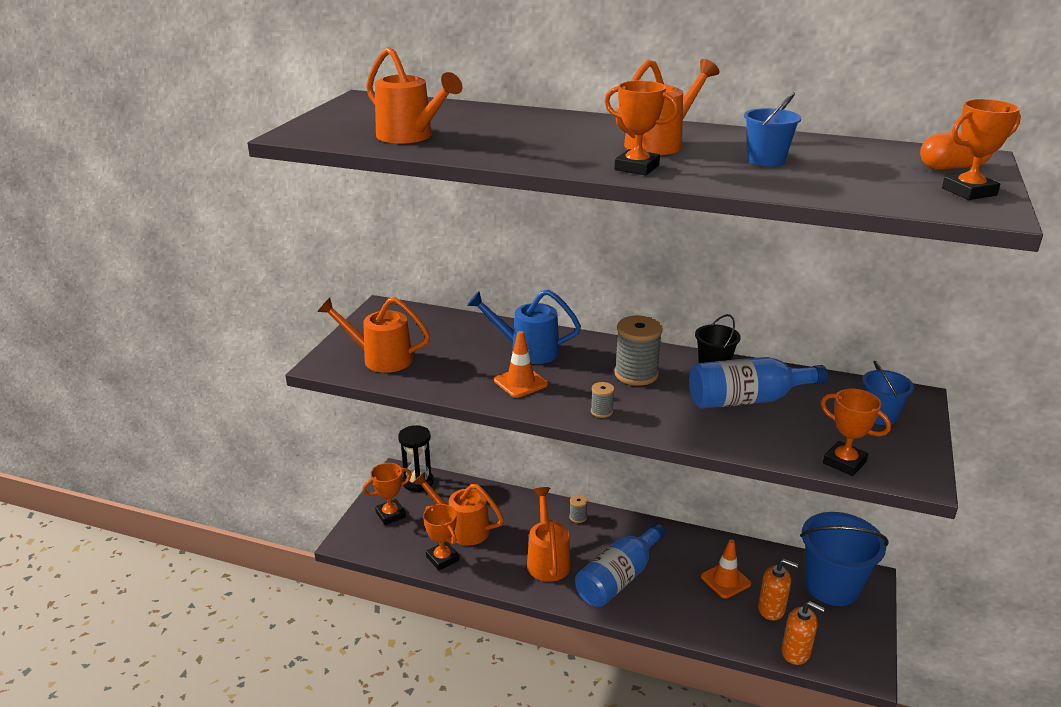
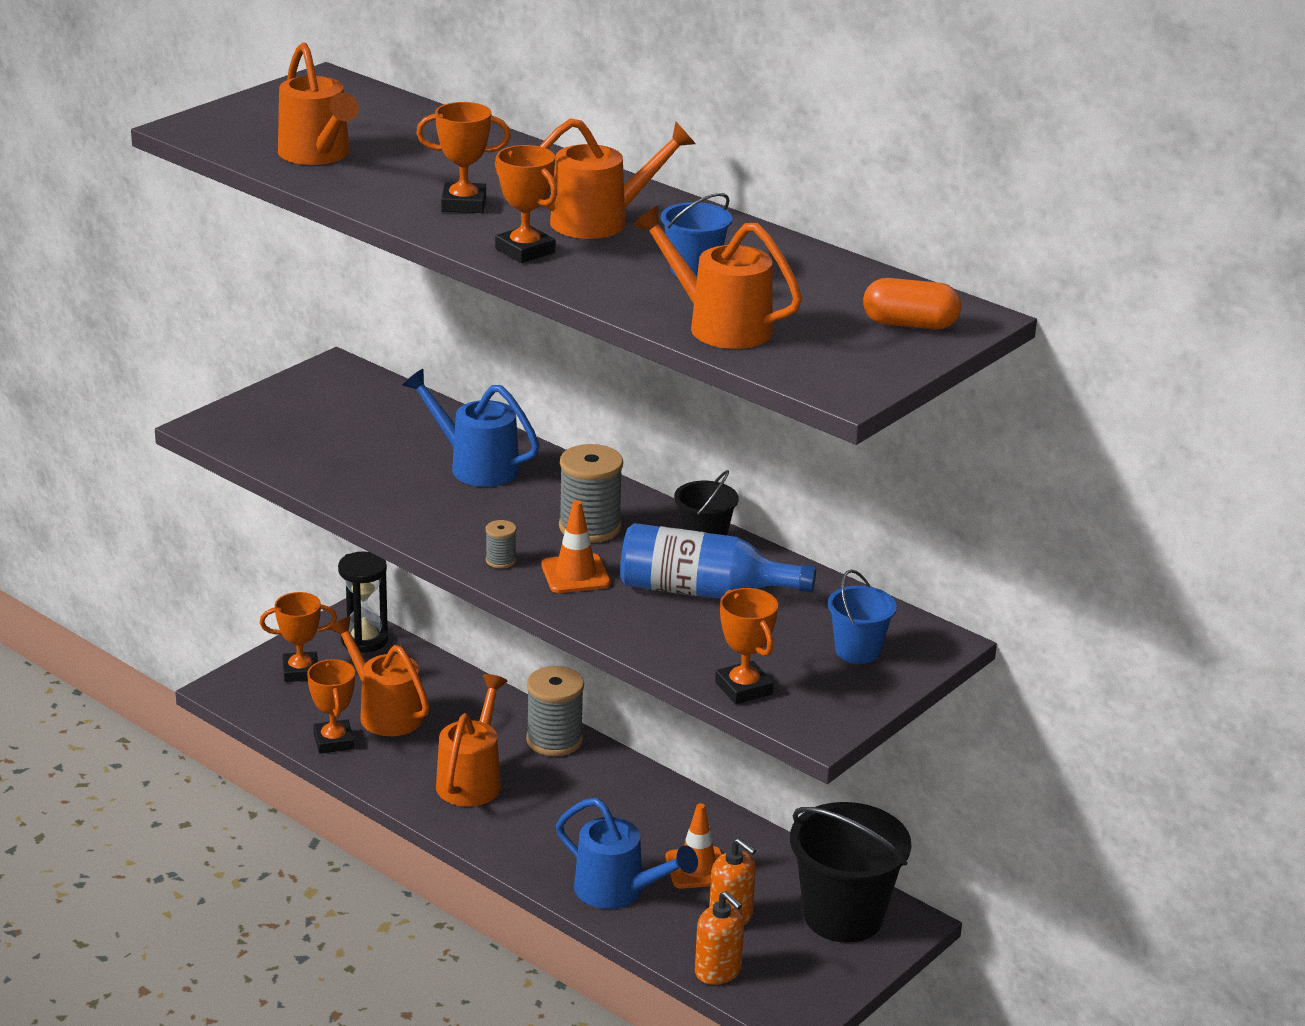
camera: 20 degrees right, 0 degrees up
orange watering can [317,297,430,373] -> orange watering can moved to [632,206,802,349]
orange traffic cone [494,331,548,398] -> orange traffic cone moved to [541,500,611,593]
grey spool [569,495,588,523] -> grey spool [526,666,584,756], size x2.09
blue bottle [575,523,665,607] -> none
blue bucket [800,512,889,606] -> black bucket [790,802,911,943]
orange trophy [942,99,1021,200] -> orange trophy moved to [416,102,511,213]
none -> blue watering can [556,798,698,909]

